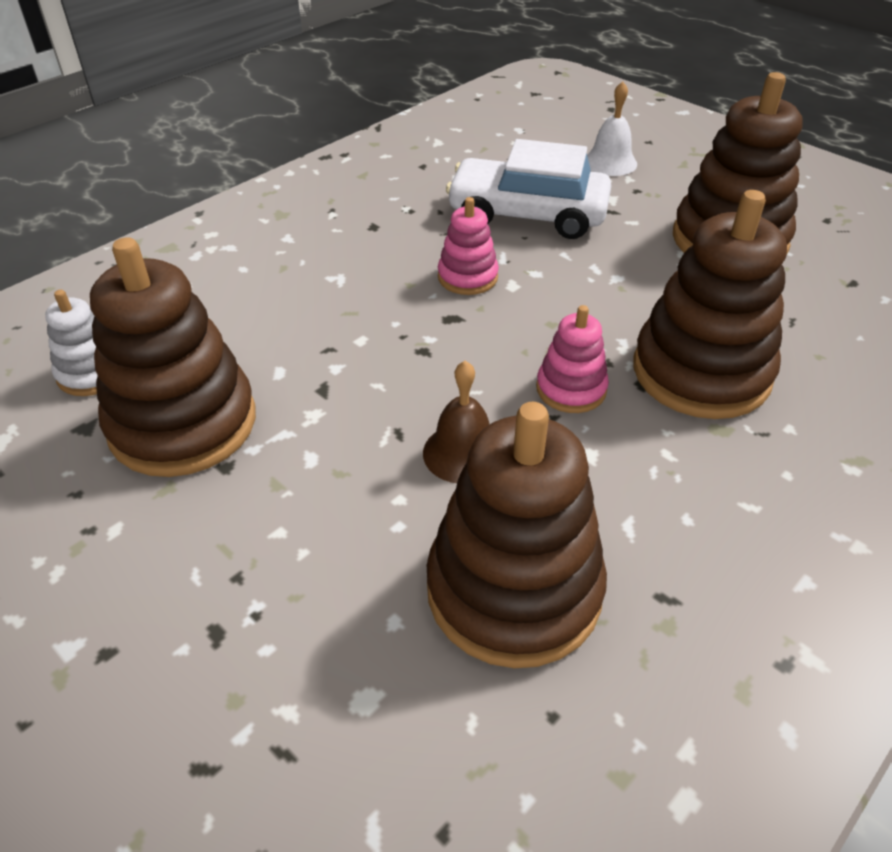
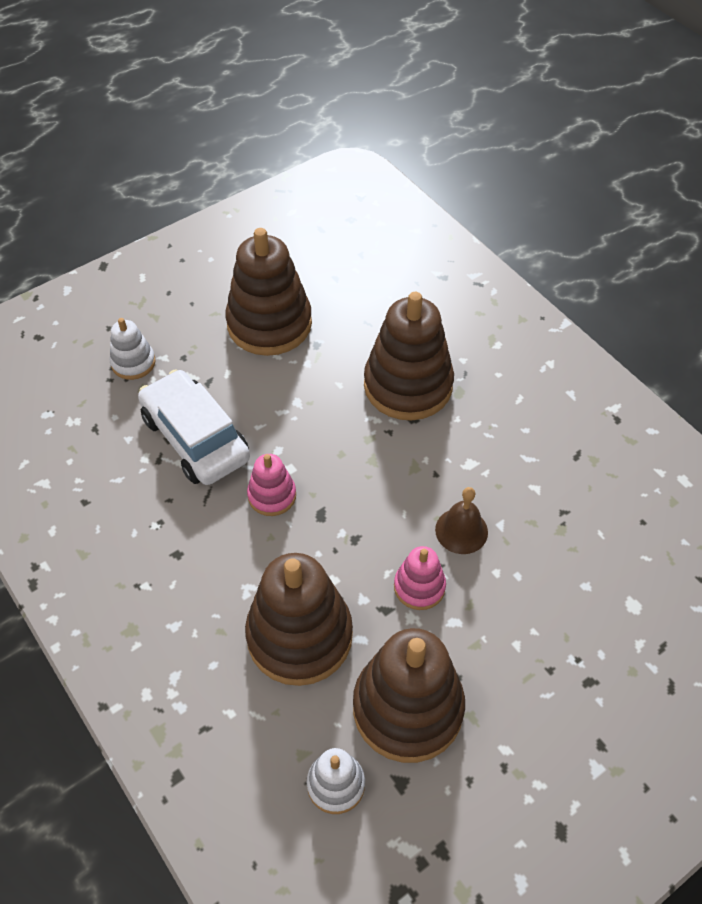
camera: 80 degrees left, 10 degrees up
brown stacking toy [427,402,607,668] -> brown stacking toy moved to [245,553,353,686]
white car [446,139,611,239] -> white car turned 120 degrees clockwise [138,369,250,485]
pink stacking toy [536,305,609,413] -> pink stacking toy moved to [394,546,446,610]
white bell [587,81,637,176] -> white stacking toy [110,318,156,380]

